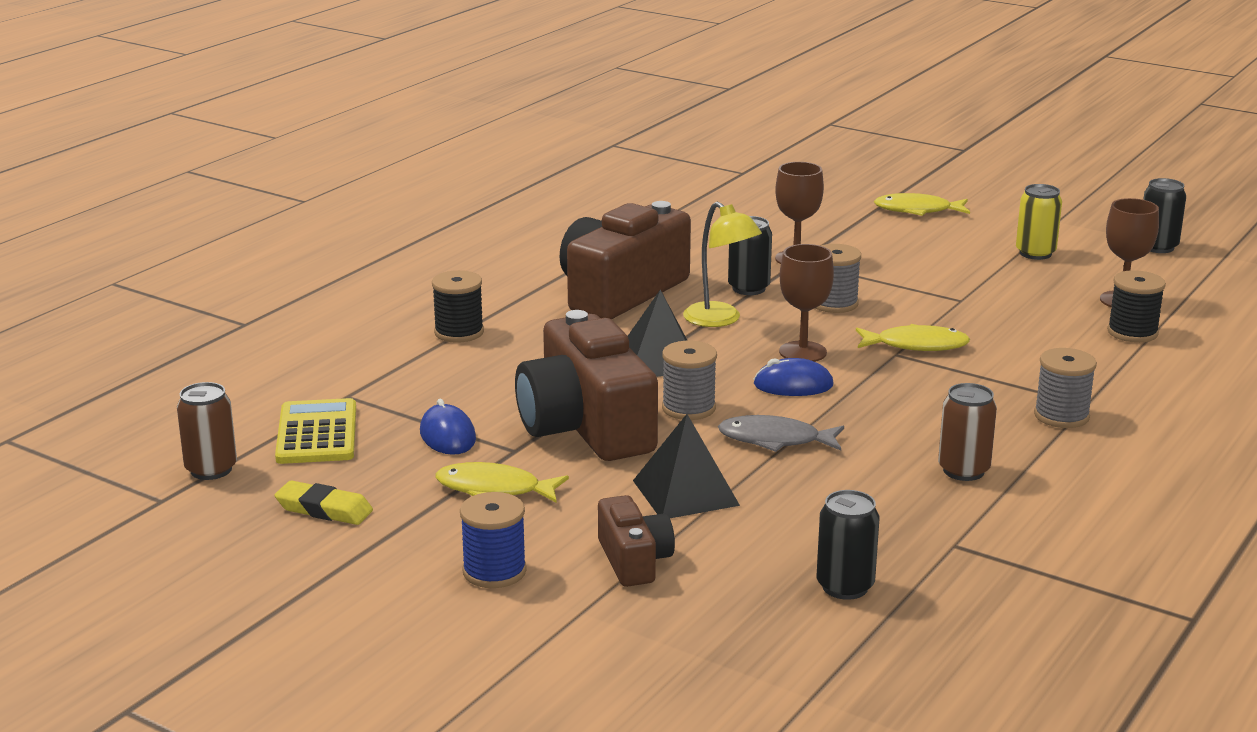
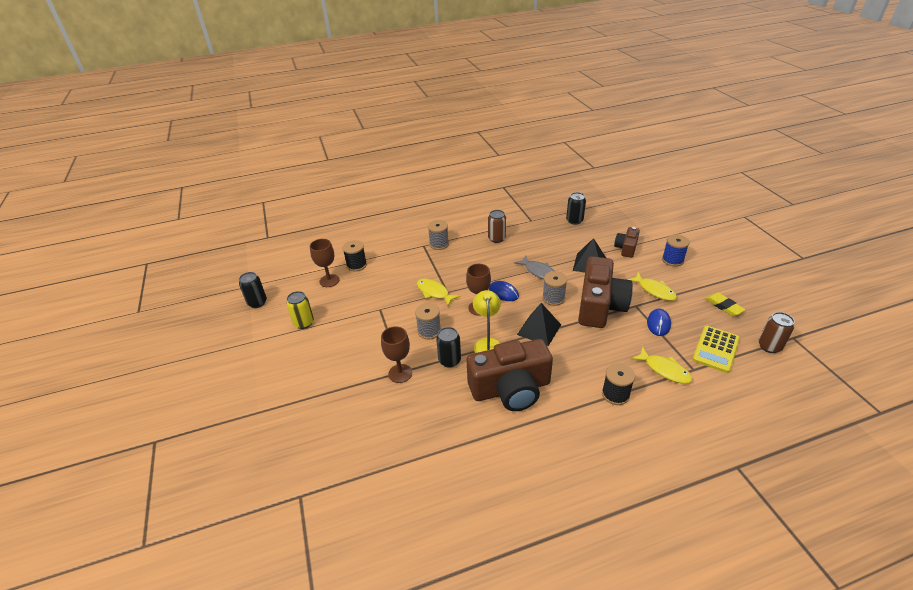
camera: 140 degrees left, 15 degrees up
yellow fish [874,193,970,216] -> yellow fish moved to [631,347,693,384]

